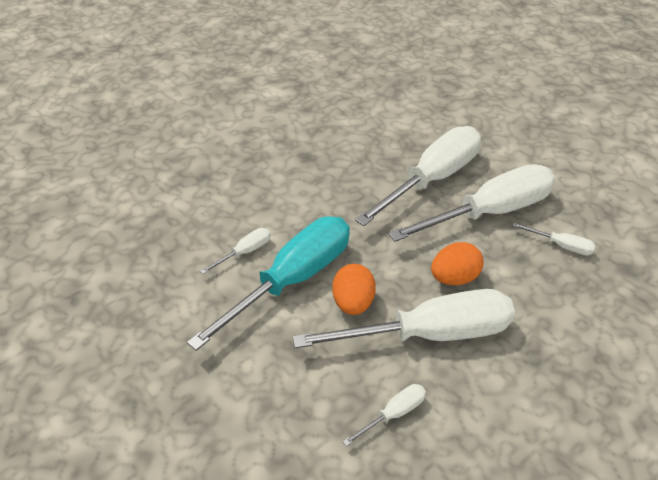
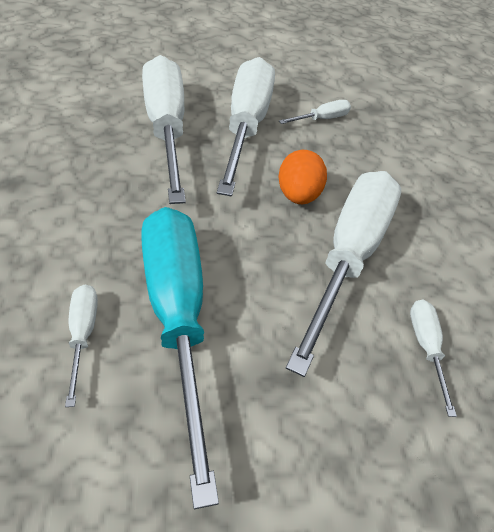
camera: 60 degrees left, 5 degrees up
orange egg [332,264,376,315] -> none

